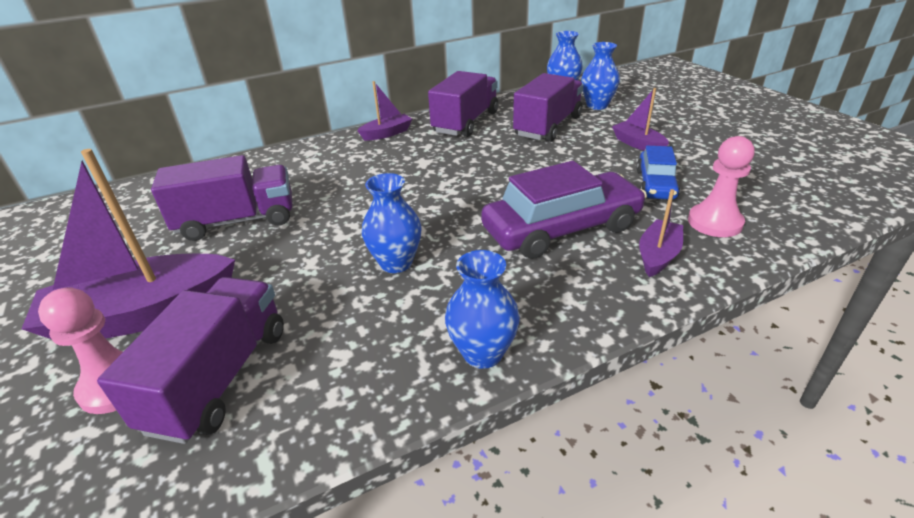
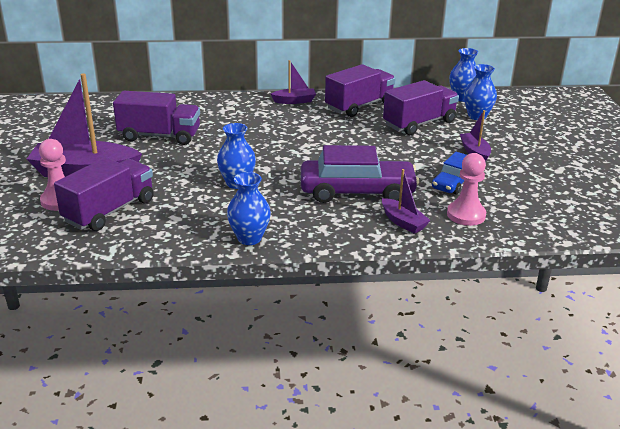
camera: 20 degrees right, 5 degrees down
purple boat [639,189,683,277] -> purple boat turned 90 degrees clockwise [382,169,431,234]

